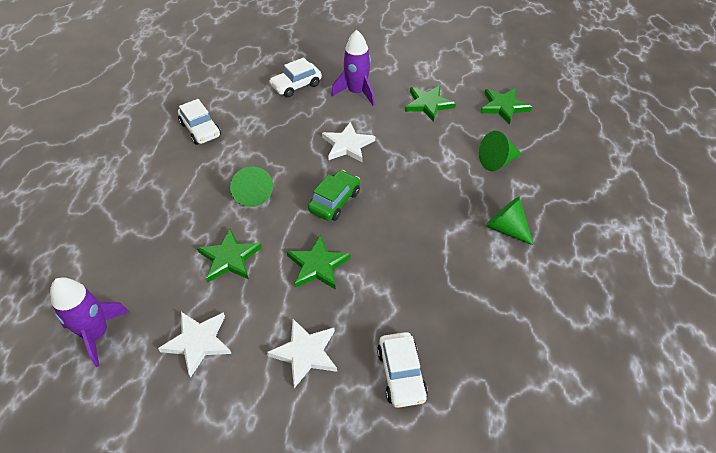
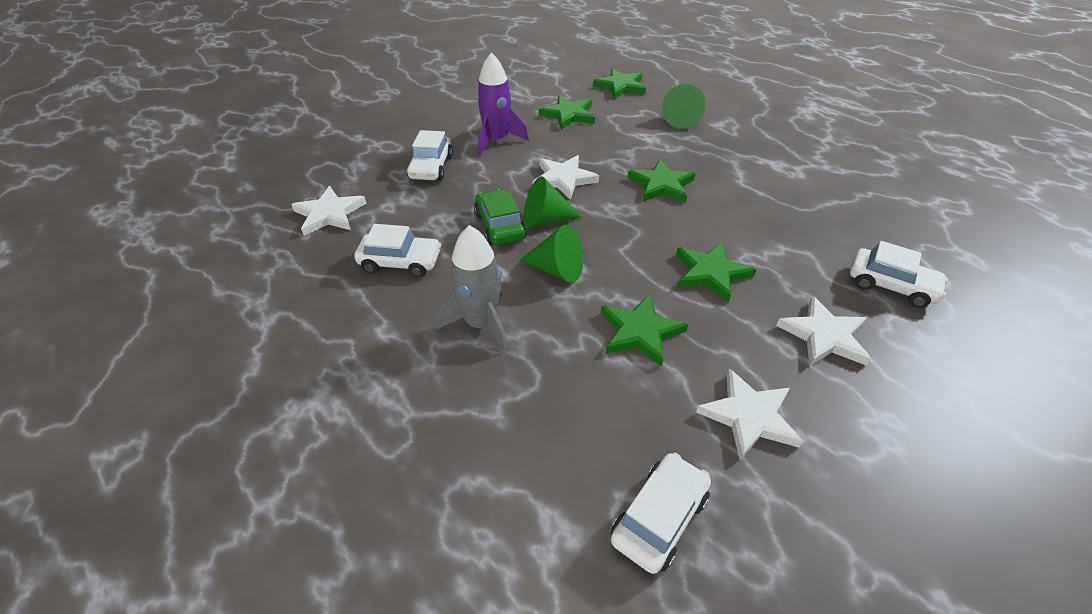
camera: 50 degrees left, 5 degrees down
purple rocket [50,277,129,367] -> white car [611,453,711,574]
green car [308,170,360,221] -> green car moved to [474,189,527,245]
green cone [486,197,534,246] -> green cone moved to [523,176,582,228]
none -> white star [291,186,366,236]
none -> grey rocket [436,225,509,353]
none -> green star [628,159,696,203]

